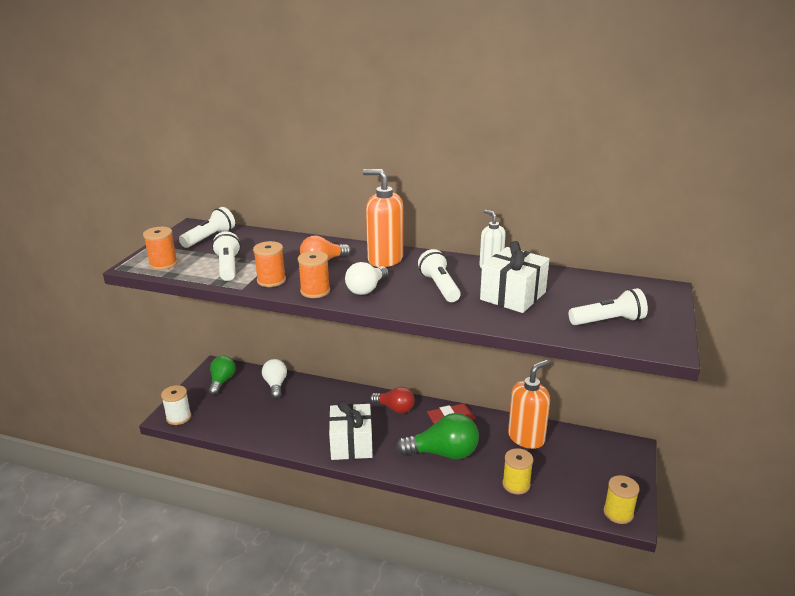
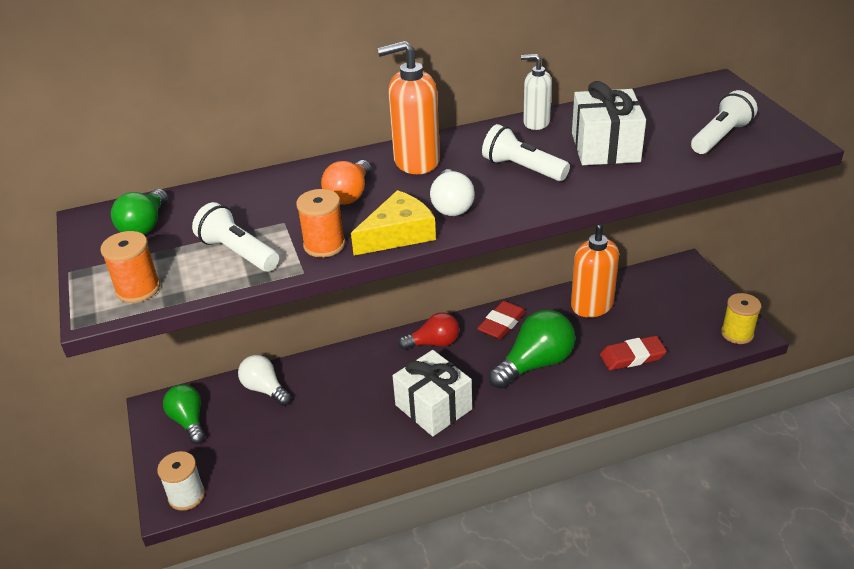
camera: 35 degrees left, 10 degrees up
white flashlight [179,207,235,248] -> green light bulb [111,189,168,235]
orange spool [298,251,330,298] -> yellow cheese [351,190,436,255]
yellow spool [502,448,533,495] -> red eraser [600,336,667,370]
orange soap dispenser [508,360,550,449] -> orange soap dispenser turned 45 degrees counterclockwise [571,224,619,318]

